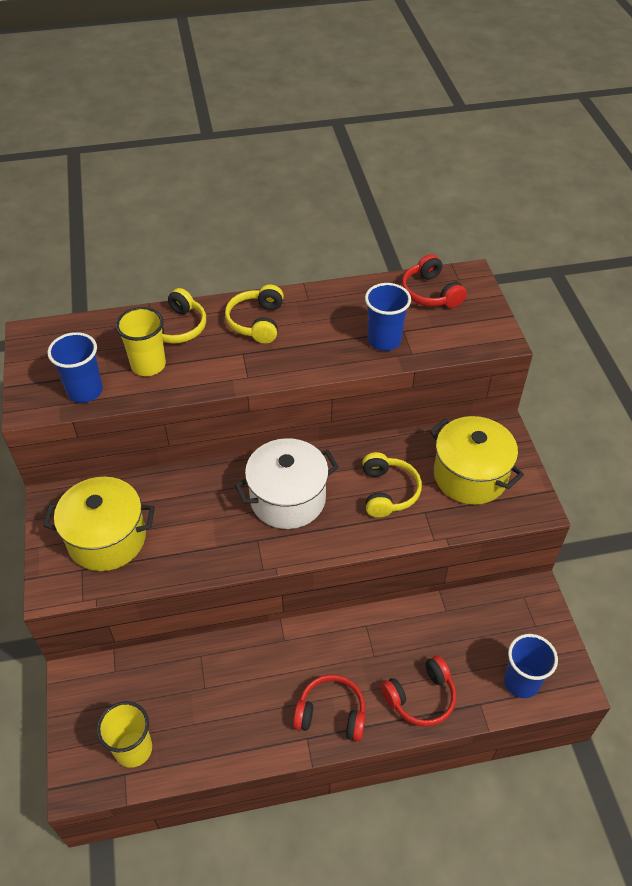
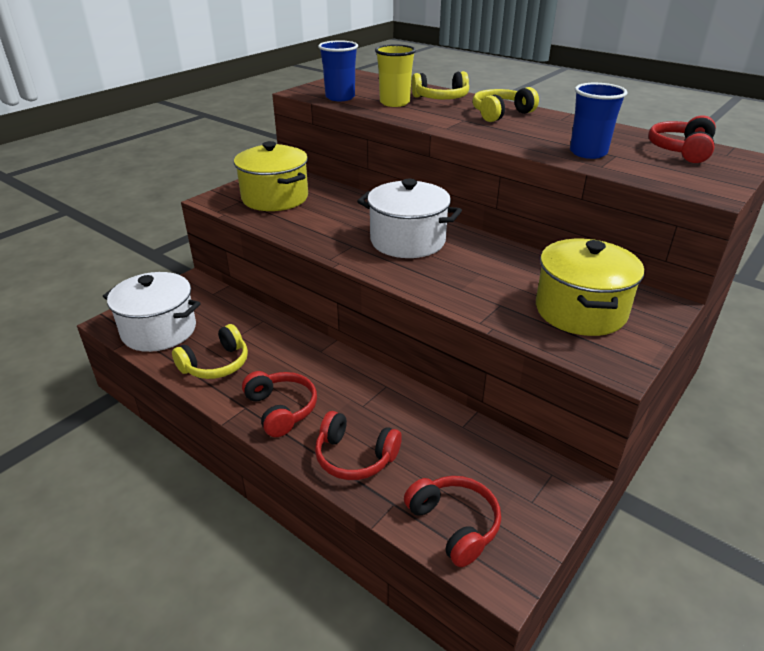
camera: 50 degrees right, 15 degrees down
yellow cup [97,701,152,768] -> white pot [103,272,201,352]
yellow headphones [362,452,422,518] -> yellow headphones moved to [172,324,248,379]
blue cup [504,634,558,698] -> red headphones [404,476,501,567]

